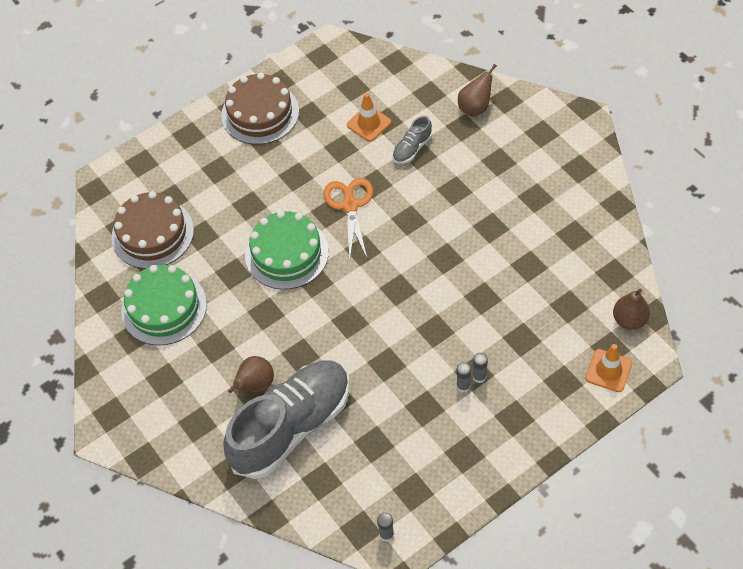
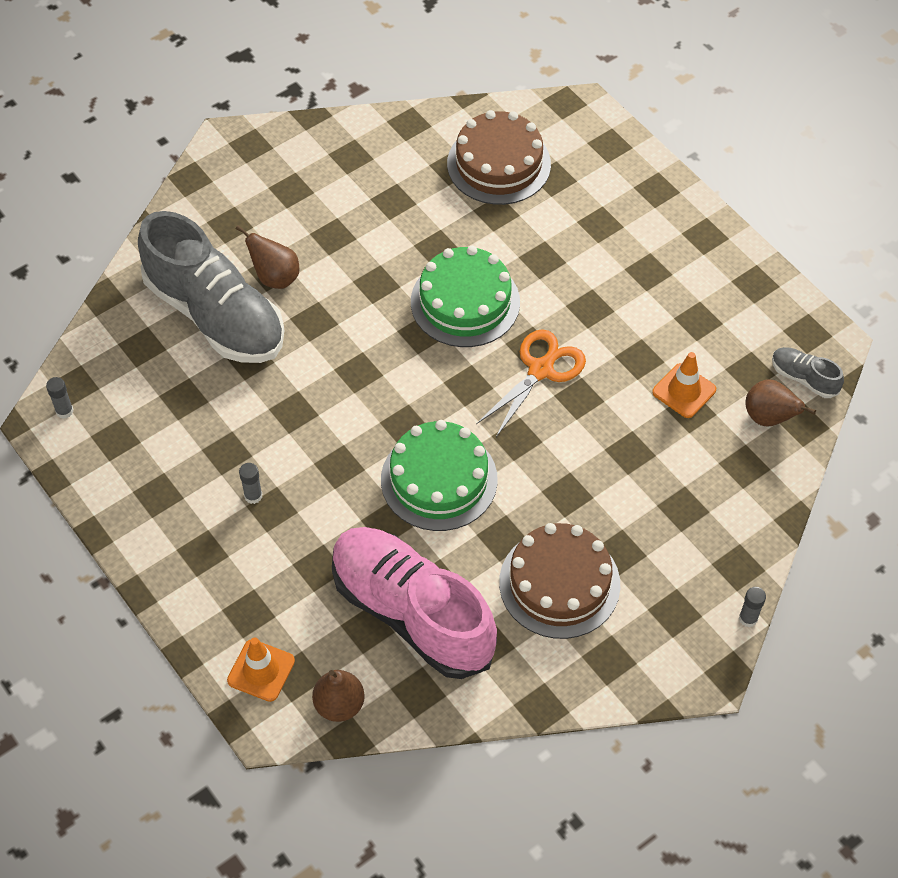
camera: 85 degrees right, 0 degrees up
green cake [121,265,207,345] -> green cake moved to [381,420,498,531]
brown cake [221,72,299,145] -> brown cake moved to [499,523,620,639]
orange scissors [324,178,373,260] -> orange scissors turned 45 degrees counterclockwise [476,329,586,437]
grey shoe [392,116,432,164] -> grey shoe moved to [772,347,844,398]
brown pear [458,64,497,117] -> brown pear moved to [745,379,816,427]
grey glue stick [473,353,488,383] -> grey glue stick moved to [739,587,766,627]
none -> pink shoe [332,527,497,679]

